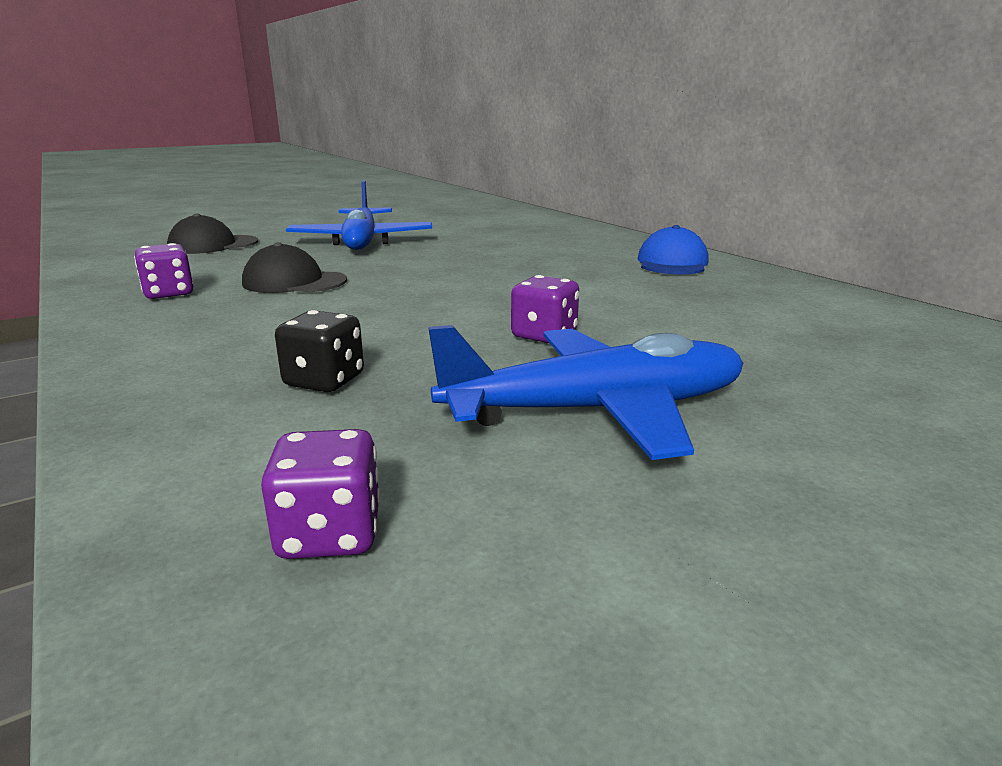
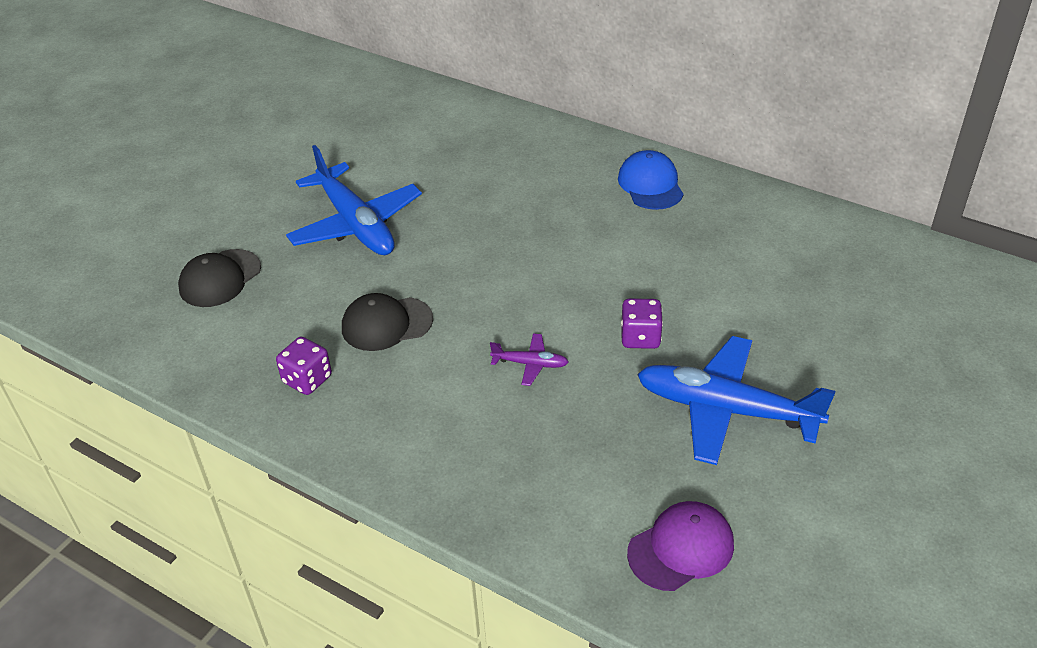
camera: 25 degrees left, 20 degrees up
purple dice [261,429,380,559] -> purple cap [627,501,734,591]
black dice [275,310,364,392] -> none
blue plane [428,325,743,460] -> blue plane turned 120 degrees counterclockwise [637,336,835,465]
none -> purple plane [490,333,568,386]

